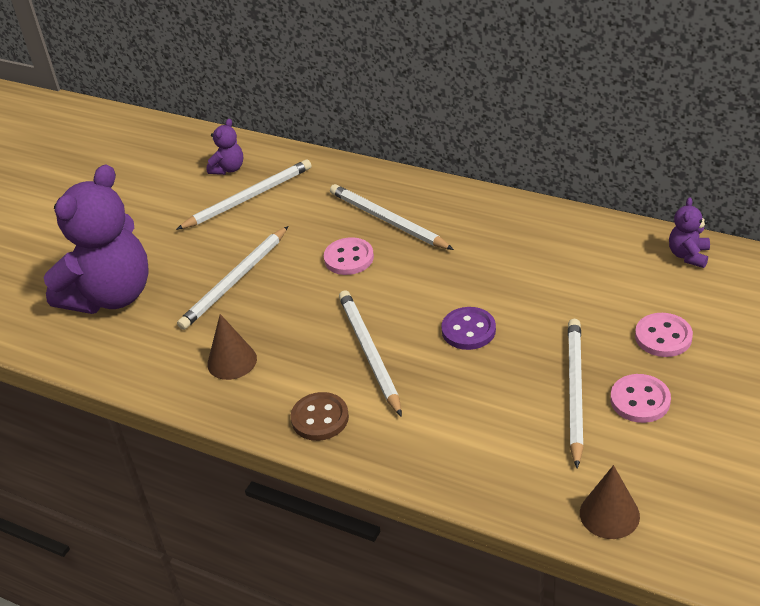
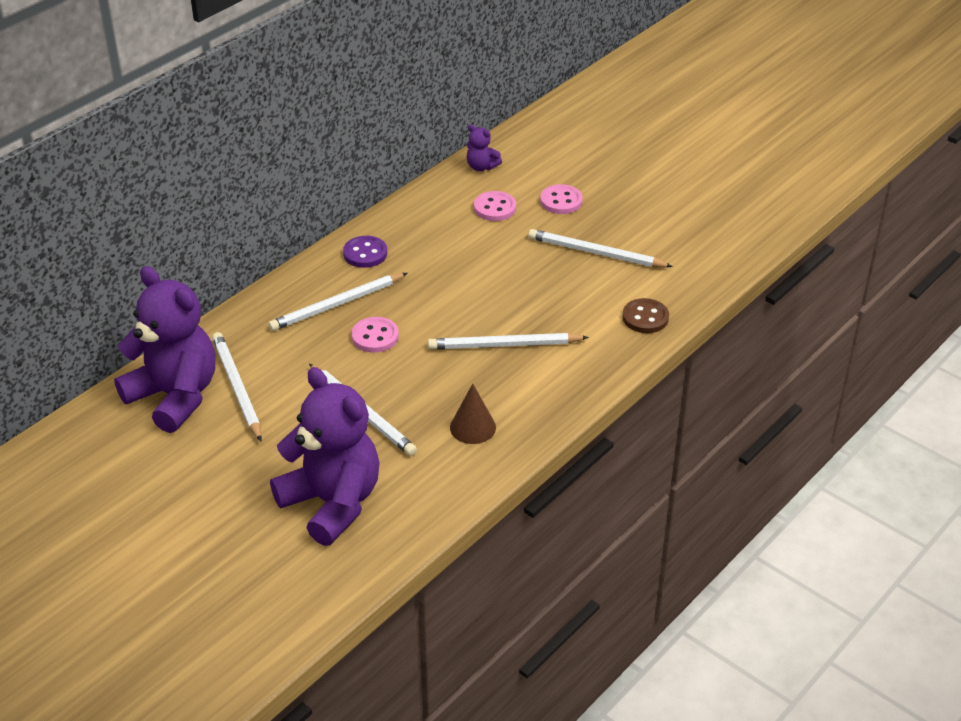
camera: 80 degrees left, 0 degrees up
purple teddy bear [206,119,243,175] -> purple teddy bear [114,266,215,433], size x2.40
brown button [291,392,349,441] -> brown button moved to [622,298,669,333]
purple button [441,307,496,350] -> purple button moved to [343,236,387,268]
brown cone [580,465,640,539] -> none
pink button [611,374,671,423] -> pink button moved to [474,191,516,221]

